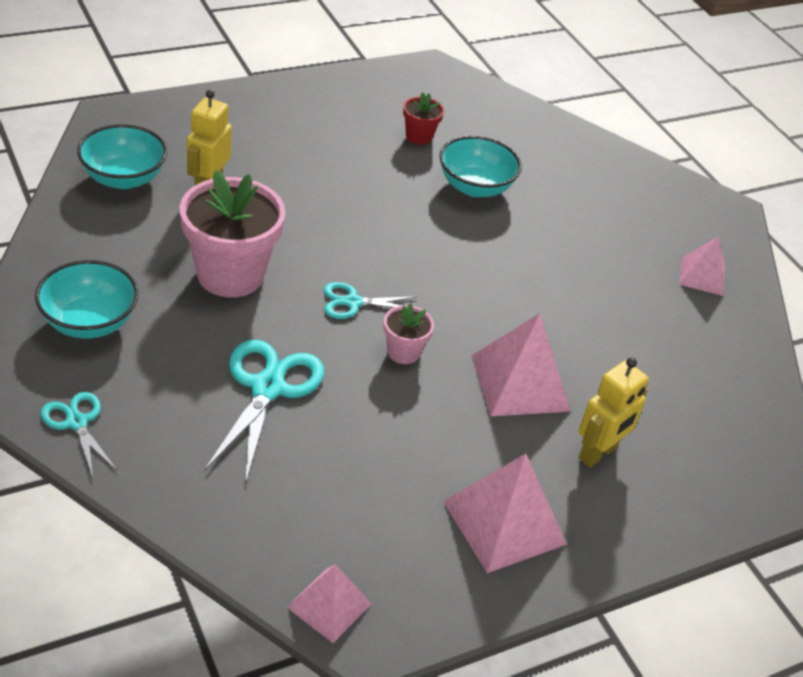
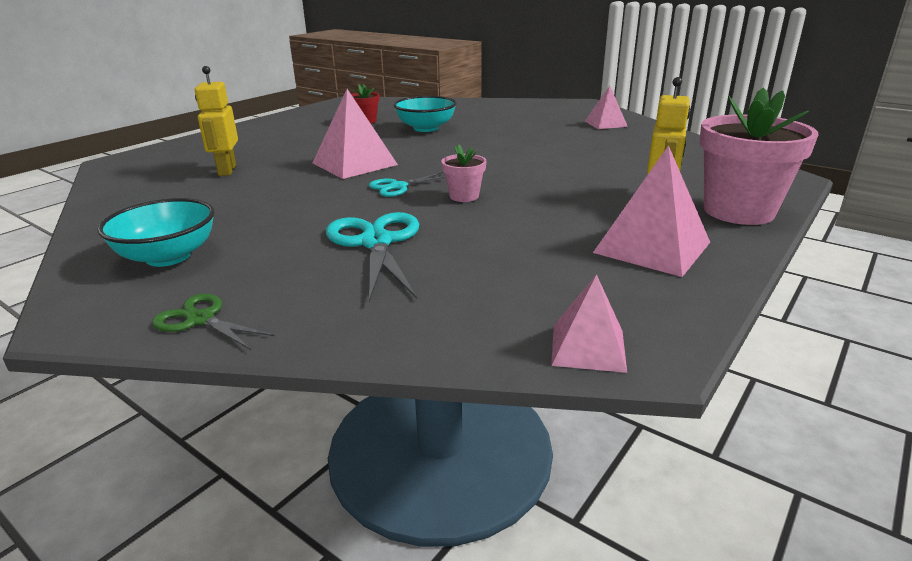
camera: 20 degrees left, 15 degrees down
turquoise scissors [41,392,117,477] -> green scissors [152,293,275,350]
turquoise bowl [77,124,167,189] -> none
pink flower pot [180,170,285,298] -> pink flower pot moved to [699,88,818,225]
pink pyramid [471,313,571,416] -> pink pyramid moved to [313,89,398,179]

